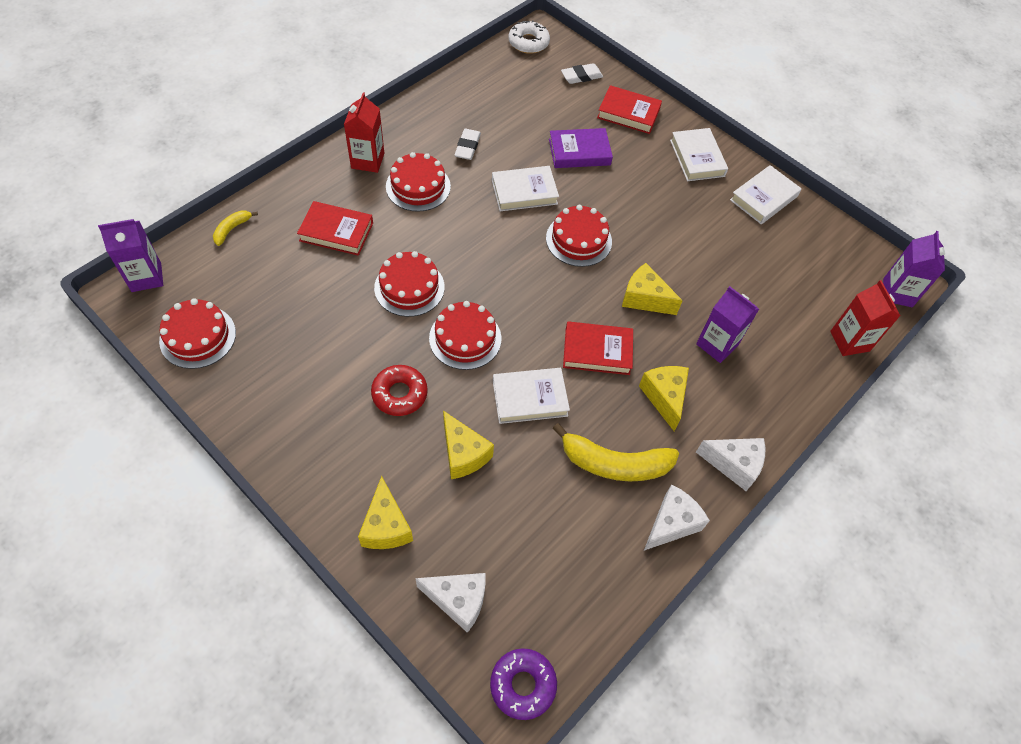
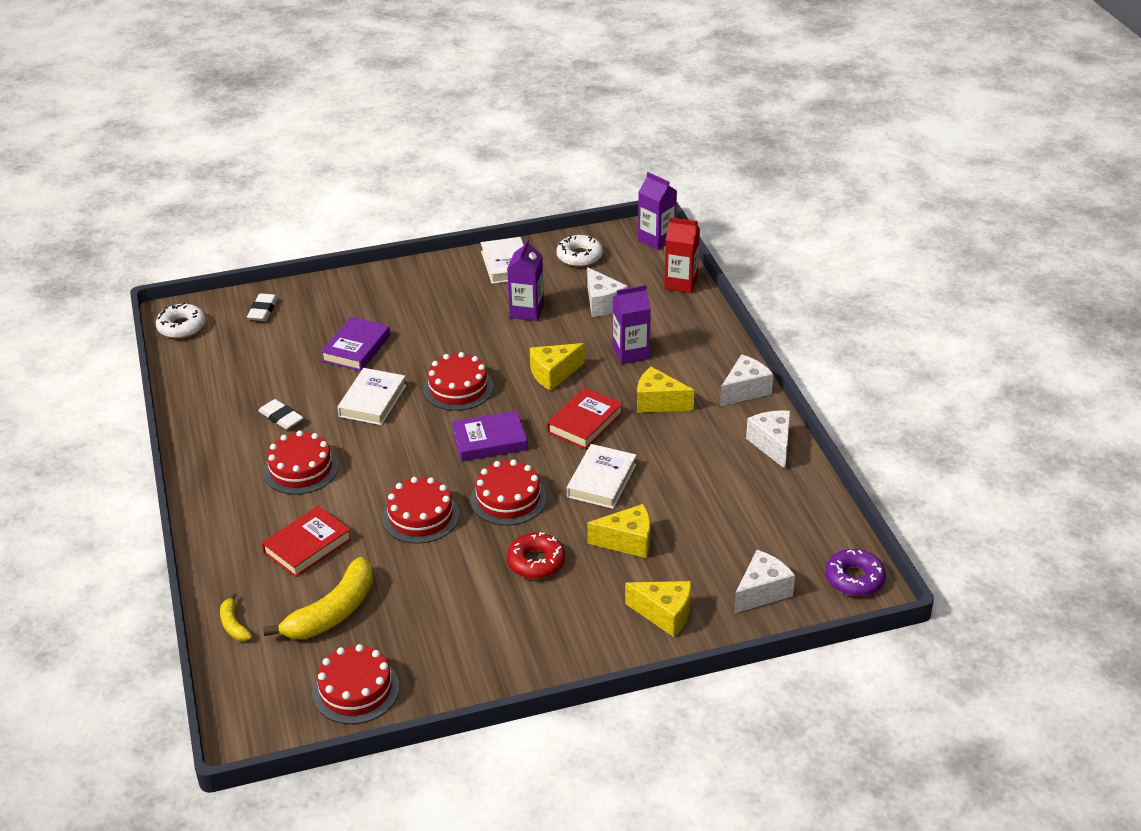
camera: 55 degrees left, 20 degrees down
purple carton [98,219,163,292] -> purple carton moved to [507,239,544,321]
red carton [344,92,384,173] -> none
yellow banana [552,423,679,481] -> yellow banana moved to [263,557,373,639]
red book [597,85,662,134] -> none
white book [670,128,728,181] -> none
none -> purple book [452,411,528,462]
none -> white donut [556,235,603,267]
none -> white cheese [587,267,628,317]

